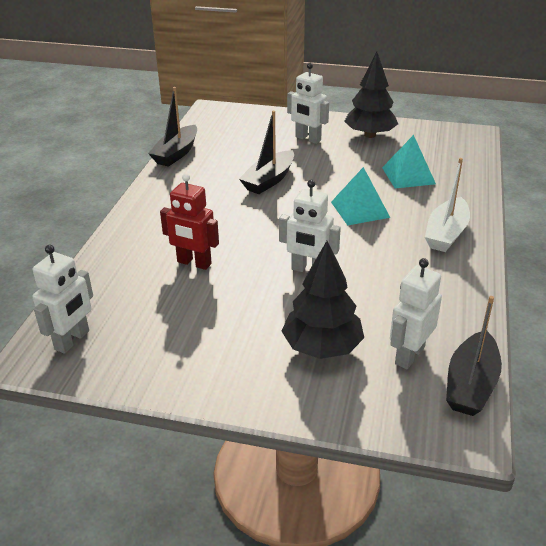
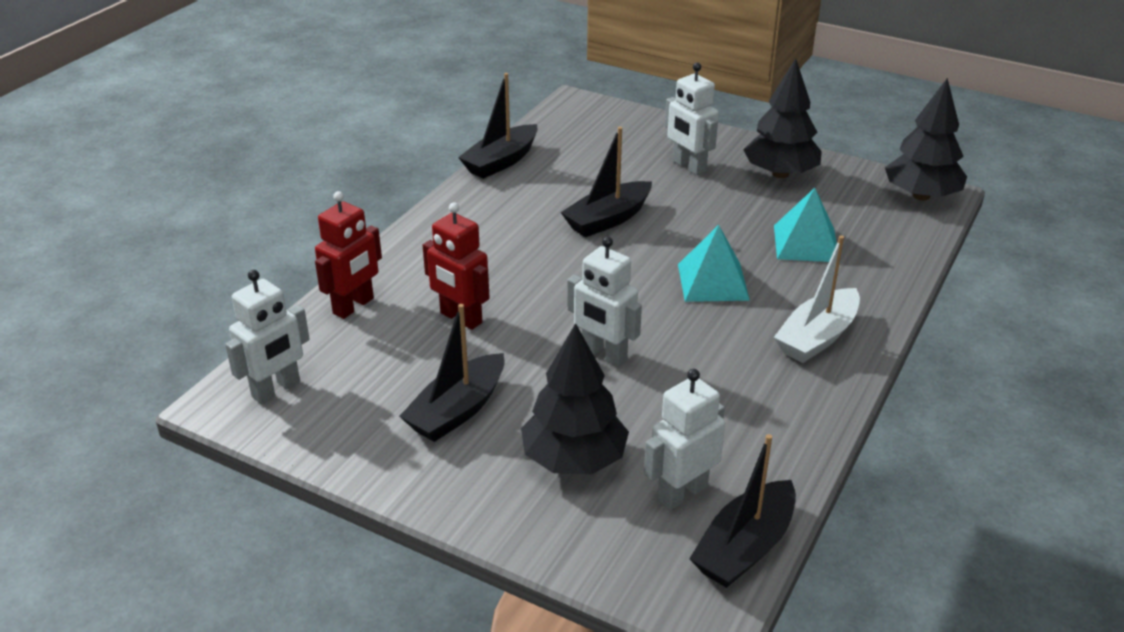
camera: 15 degrees right, 0 degrees up
none -> red robot [315,191,382,319]
none -> black boat [399,304,504,442]
none -> black tree [885,78,967,200]

